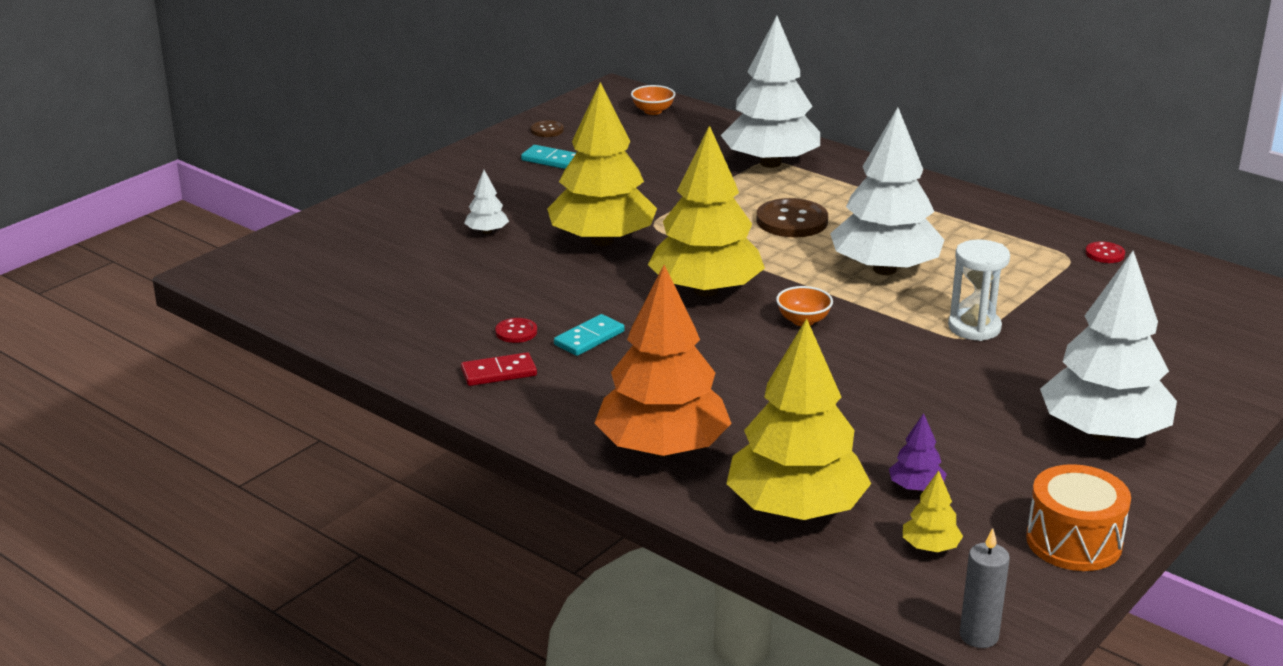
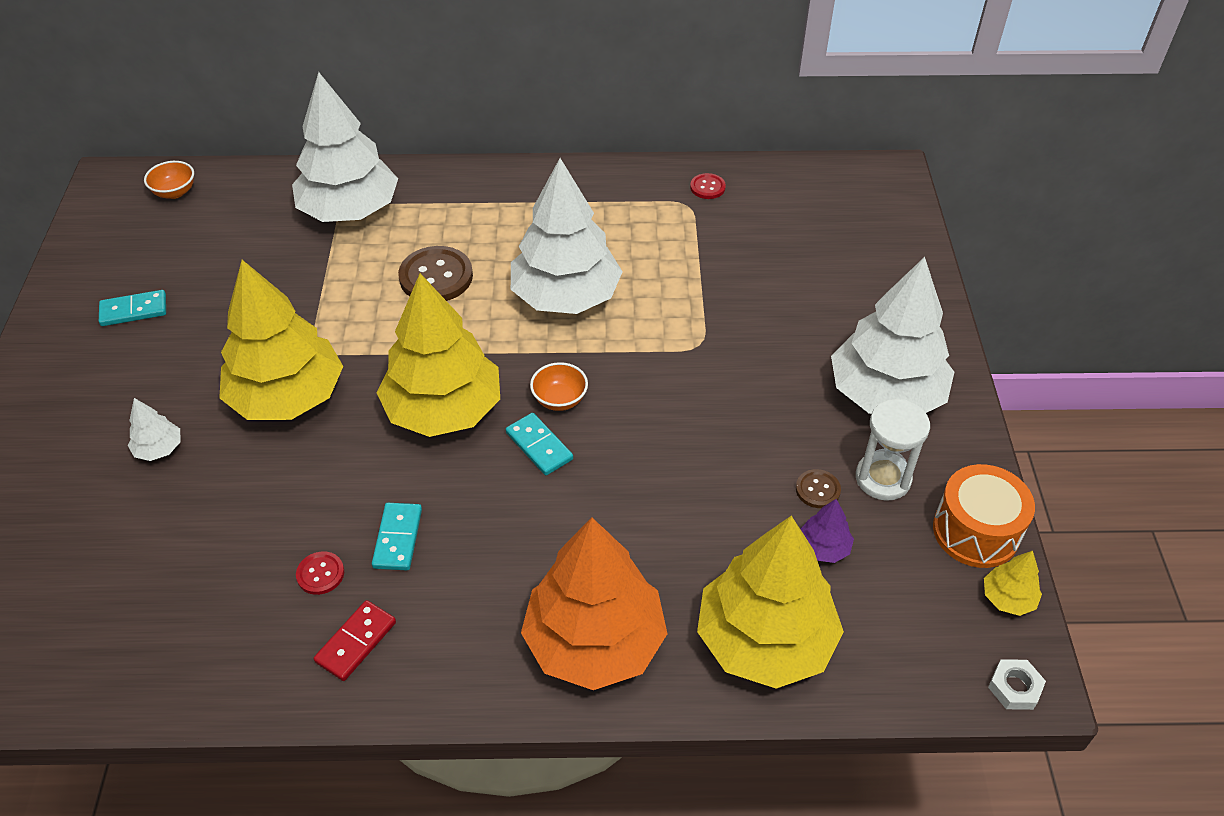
camera: 40 degrees left, 20 degrees up
brown button [531,120,564,137] -> brown button moved to [796,469,841,508]
yellow tree [903,471,963,552] -> yellow tree moved to [984,551,1042,616]
white hourglass [948,239,1010,341] -> white hourglass moved to [856,399,930,501]
grey candle [960,528,1010,648] -> white nut [988,659,1046,710]
none -> turquoise domino [506,413,573,475]

